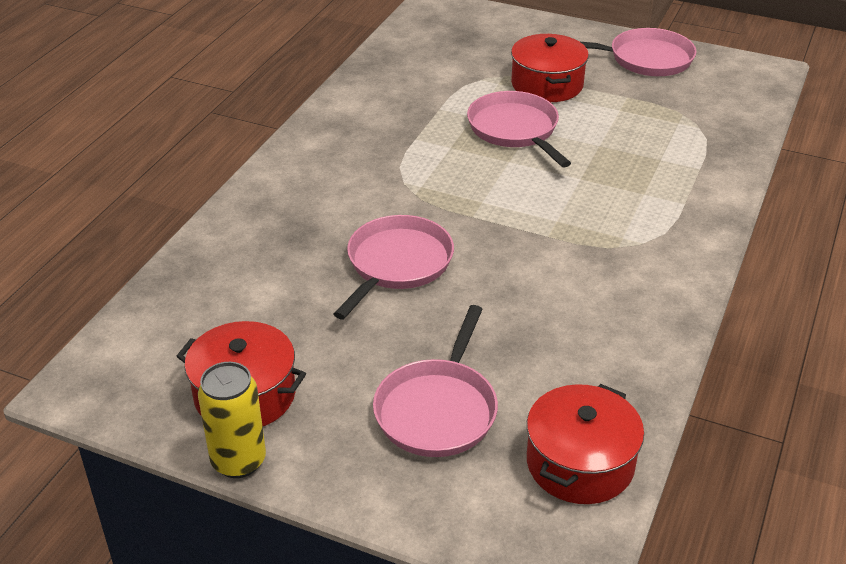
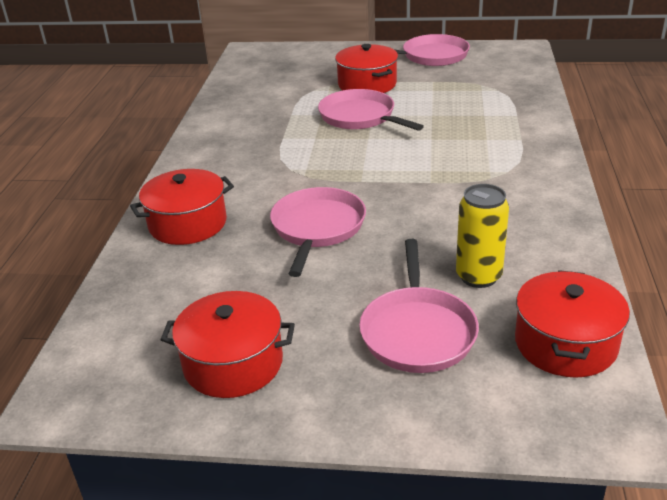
camera: 15 degrees left, 5 degrees down
yellow can [198,362,266,478] -> yellow can moved to [456,184,509,288]
none -> red pot [130,169,234,245]

